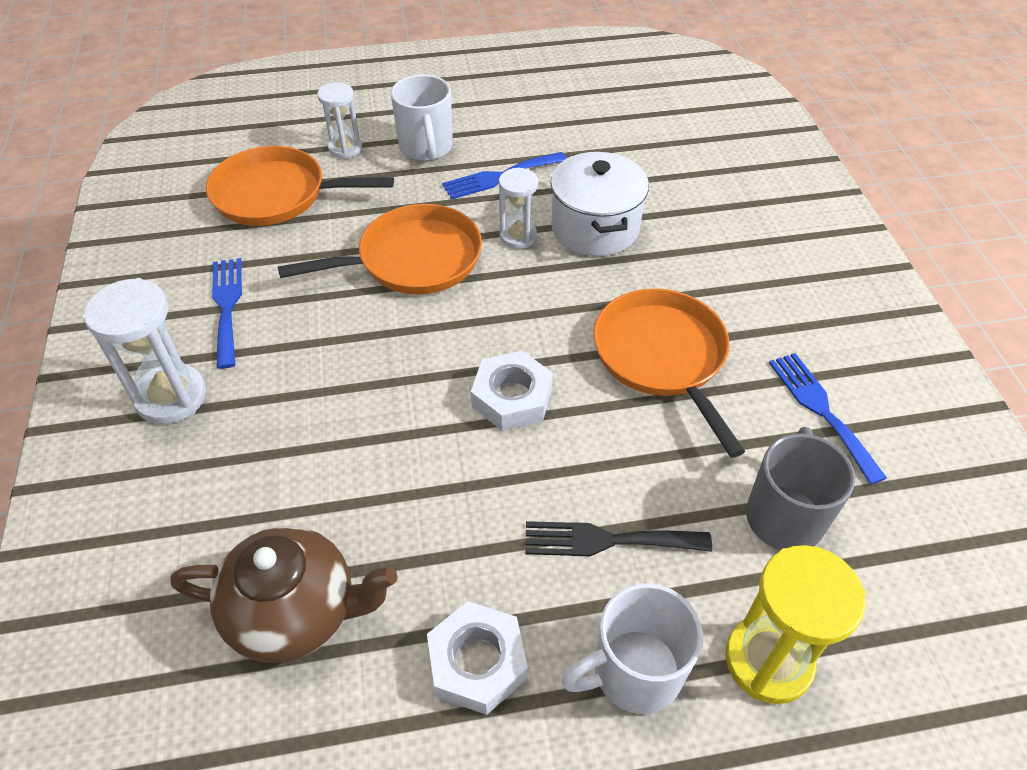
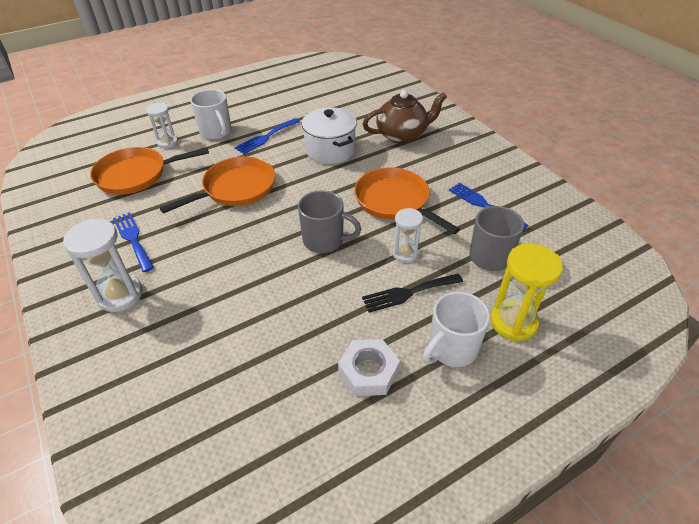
camera: 20 degrees left, 5 degrees down
brown teapot [170,526,398,663] -> brown teapot moved to [363,90,447,144]
white nut [471,351,553,431] -> grey mug [298,190,361,253]
white hourglass [499,168,539,249] -> white hourglass moved to [393,208,423,263]

